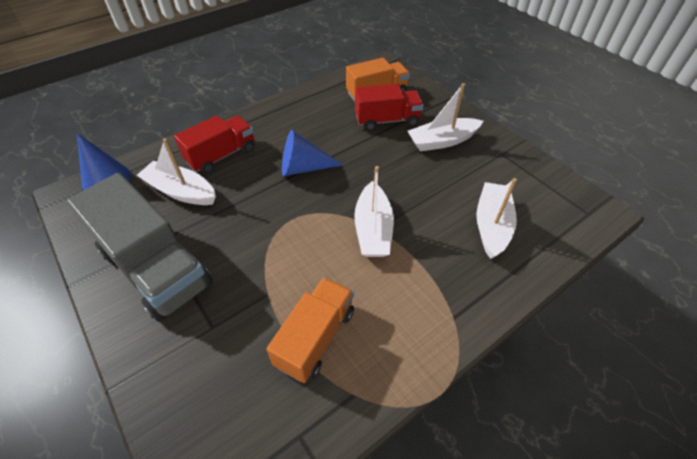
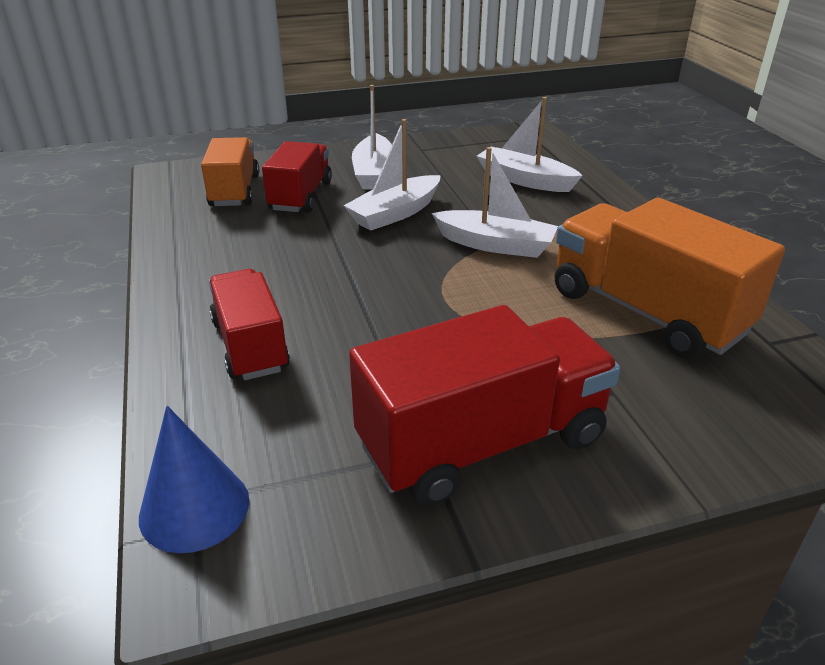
camera: 70 degrees left, 15 degrees down
grey truck [67,173,213,322] -> red truck [349,305,621,506]
white boat [137,138,216,205] -> white boat moved to [343,119,440,231]
orange truck [266,277,354,383] -> orange truck [554,198,785,358], size x1.59
blue cone [282,130,343,176] -> none

